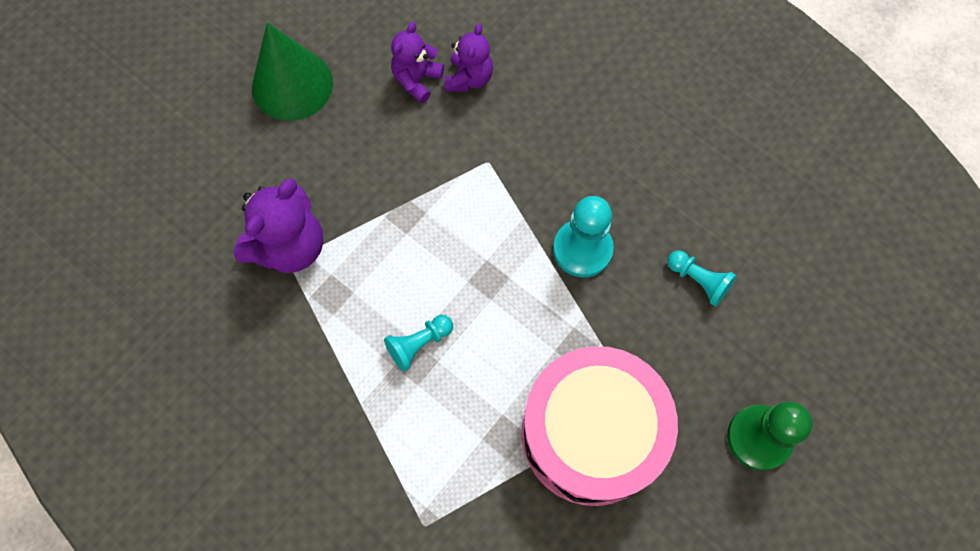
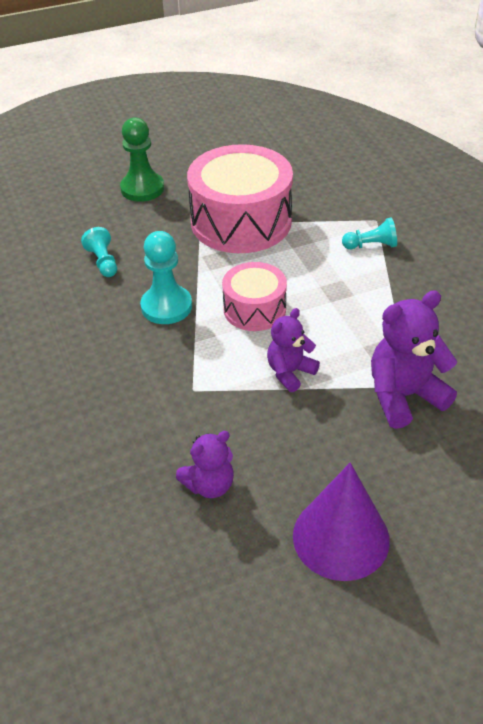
camera: 150 degrees left, 25 degrees down
green cone [252,22,333,121] -> purple cone [293,463,390,581]
turquoise pawn [384,315,453,371] -> turquoise pawn moved to [342,217,397,249]
purple teddy bear [445,24,493,91] -> purple teddy bear moved to [267,308,320,392]
none -> pink drum [222,262,287,331]

